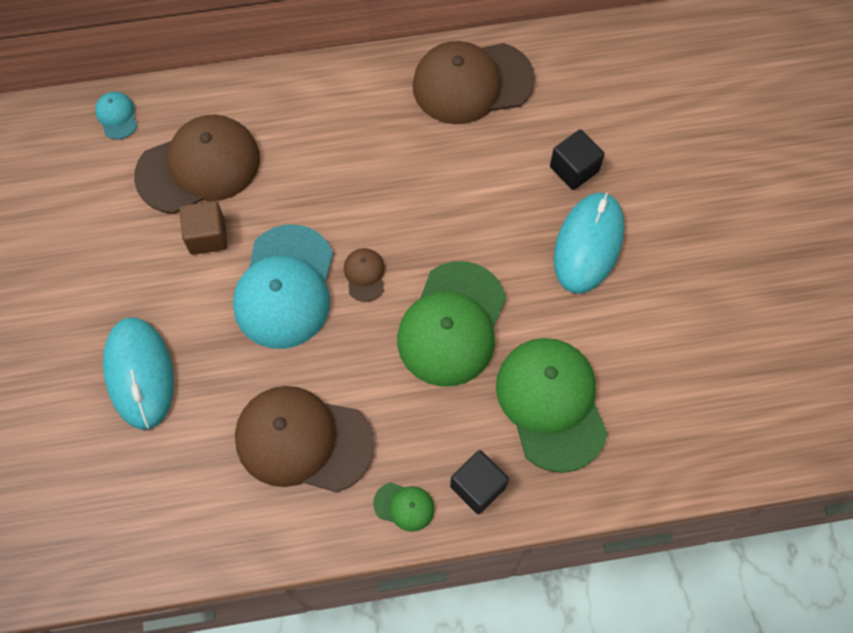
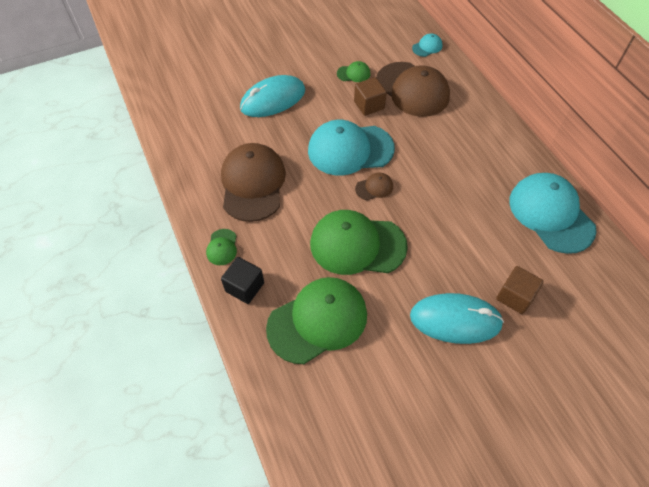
camera: 75 degrees right, 10 degrees down
brown cap [413,41,535,124] -> turquoise cap [509,173,597,254]
black cube [550,129,605,190] -> brown cube [496,266,544,314]
none -> green cap [337,61,370,82]

